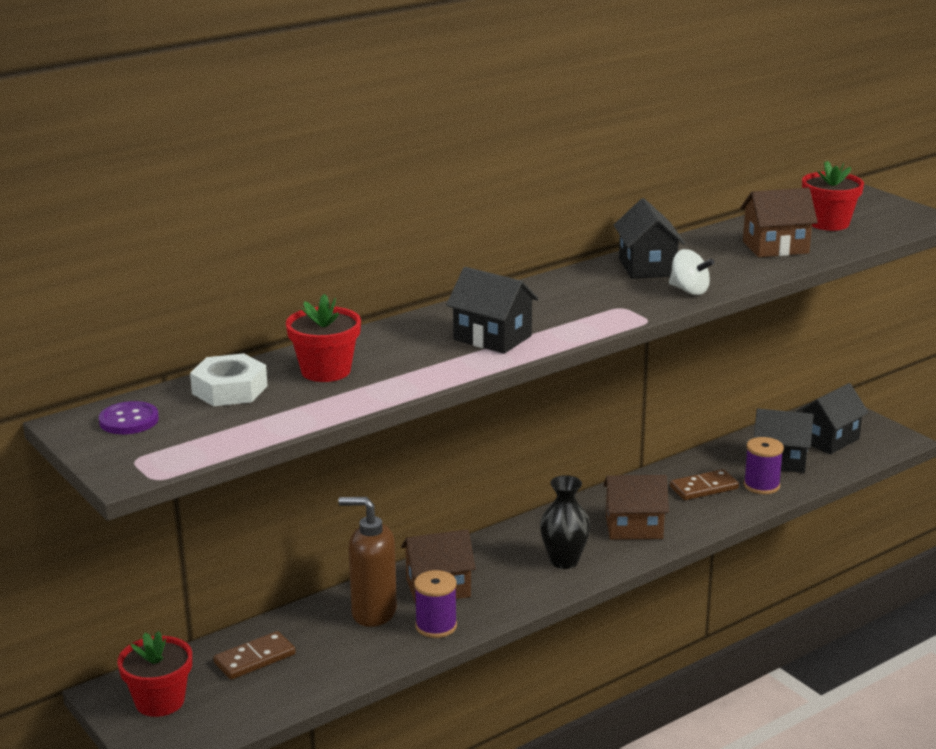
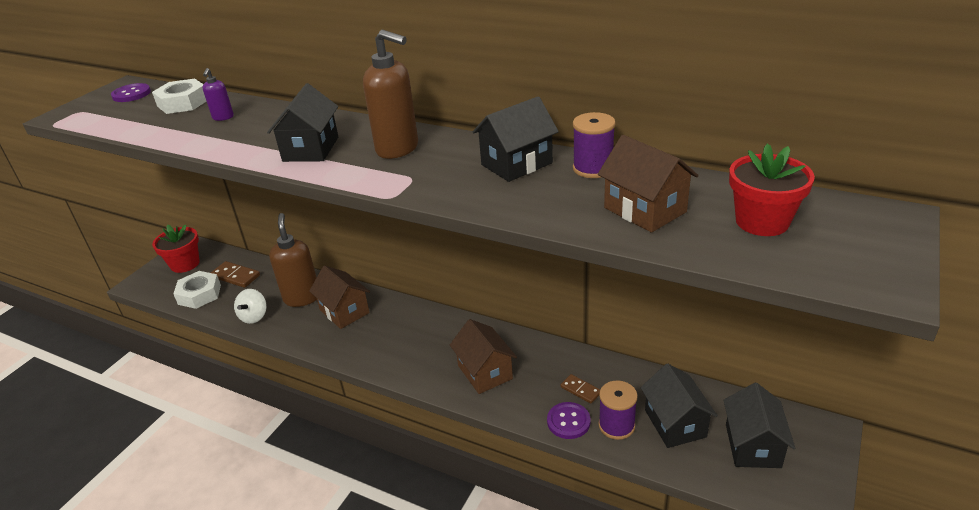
camera: 65 degrees right, 10 degrees up
red flower pot [286,294,361,382] -> purple soap dispenser [202,68,234,121]
purple spool [414,570,457,638] -> purple spool moved to [573,112,616,178]
black vase [540,475,591,569] -> none
white spinning top [669,249,715,295] -> white spinning top moved to [234,289,267,324]
brown domino [670,469,739,500] -> brown domino [560,374,600,404], size x0.64
black house [795,383,869,454] -> black house turned 75 degrees clockwise [724,383,795,468]
none -> white nut [173,271,221,309]
none -> brown soap dispenser [363,30,418,159]
none -> purple button [547,402,590,439]

